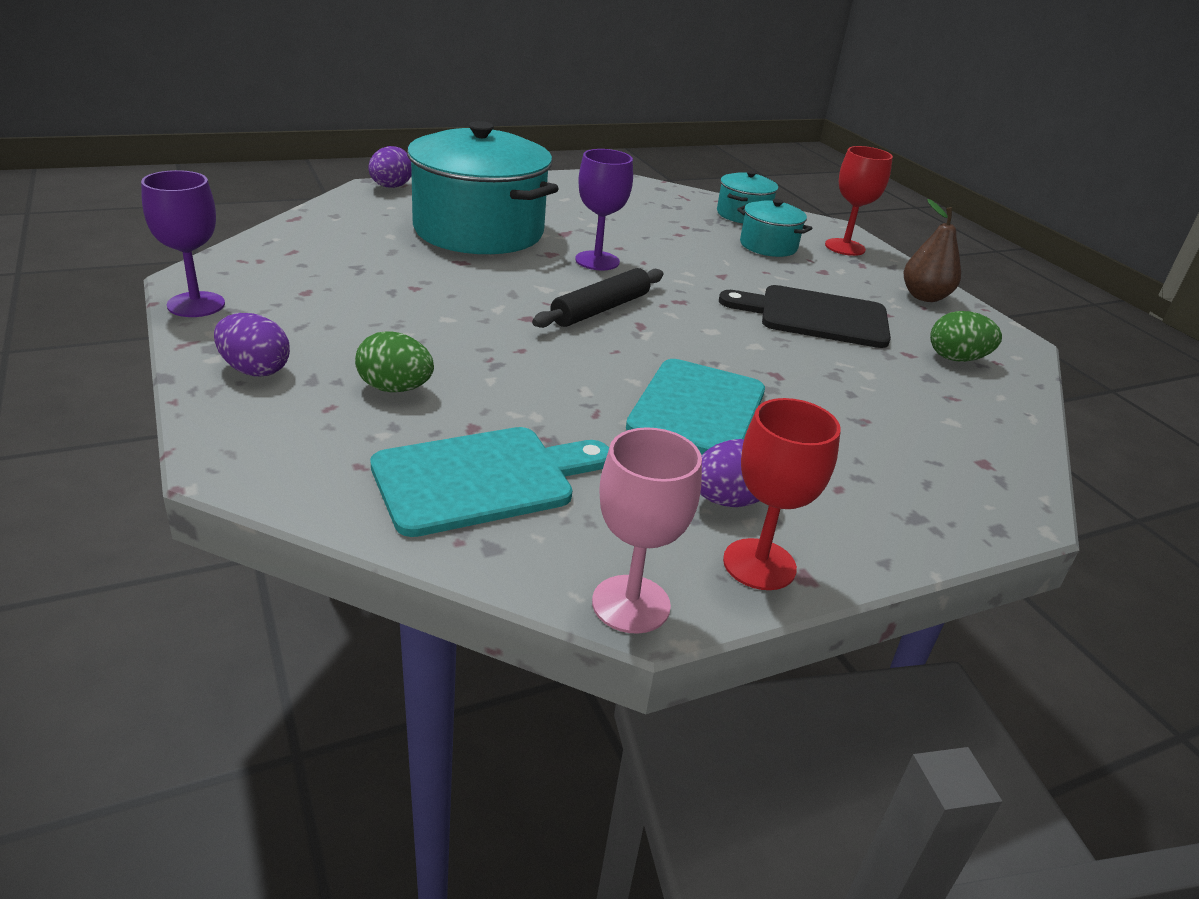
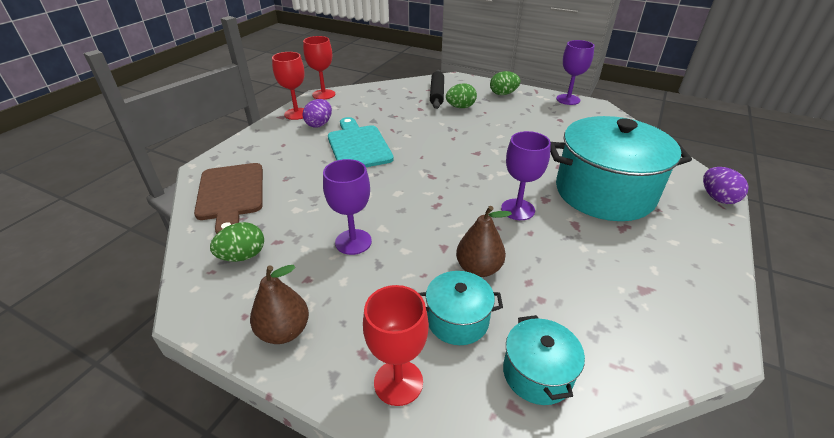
camera: 145 degrees right, 5 degrees up
purple egg [214,313,290,377] -> green egg [490,71,521,95]
turquoise cutting board [370,427,609,537] -> none
black rolling pin [532,268,664,328] -> black rolling pin moved to [430,70,444,109]
pink goblet [592,427,702,634] -> red goblet [303,36,335,100]
black cutting board [719,285,891,348] -> purple goblet [323,159,372,255]
none -> brown cutting board [194,163,263,234]
none -> brown pear [456,206,512,277]

